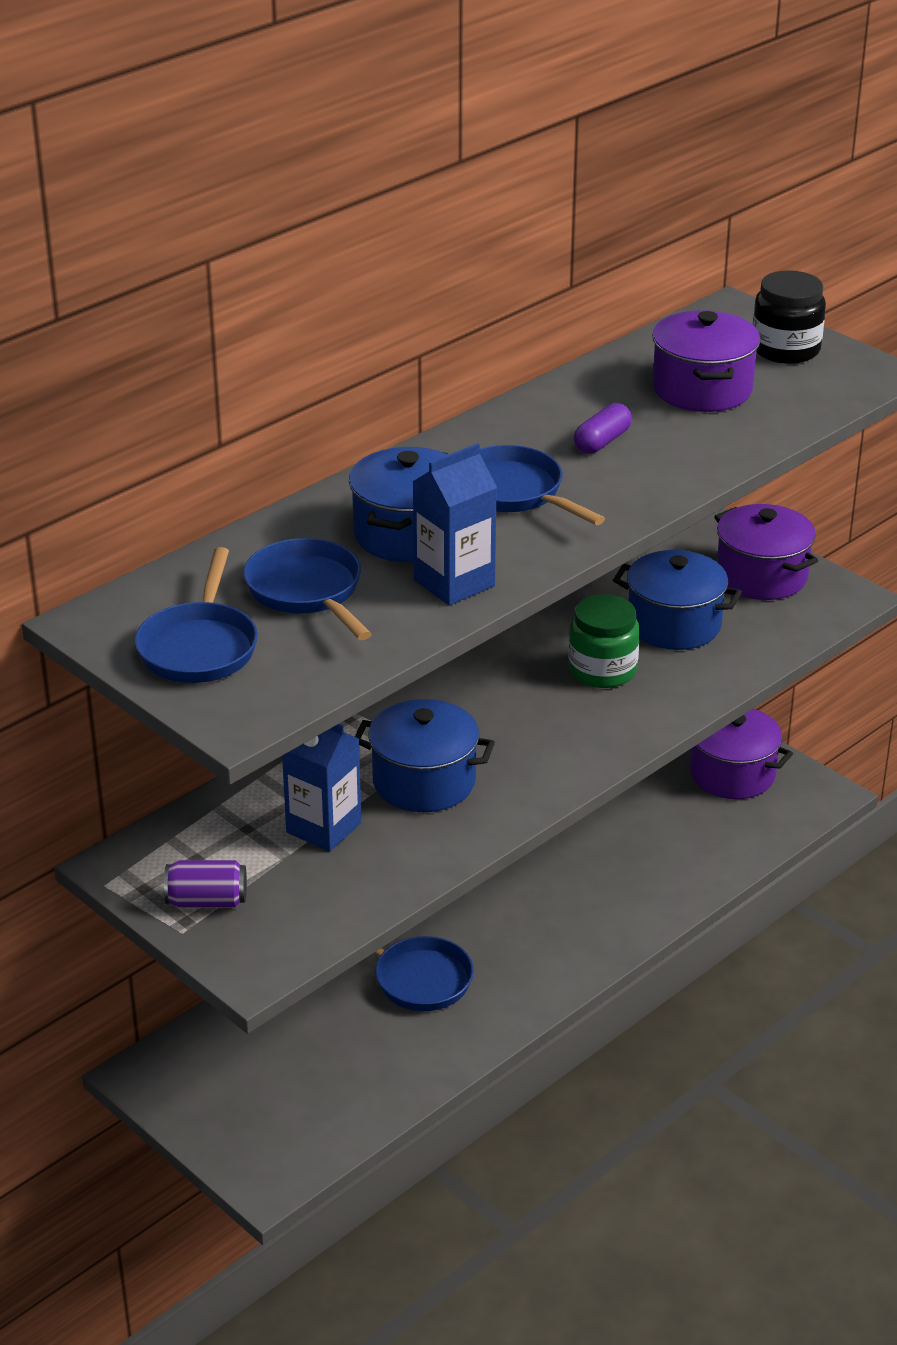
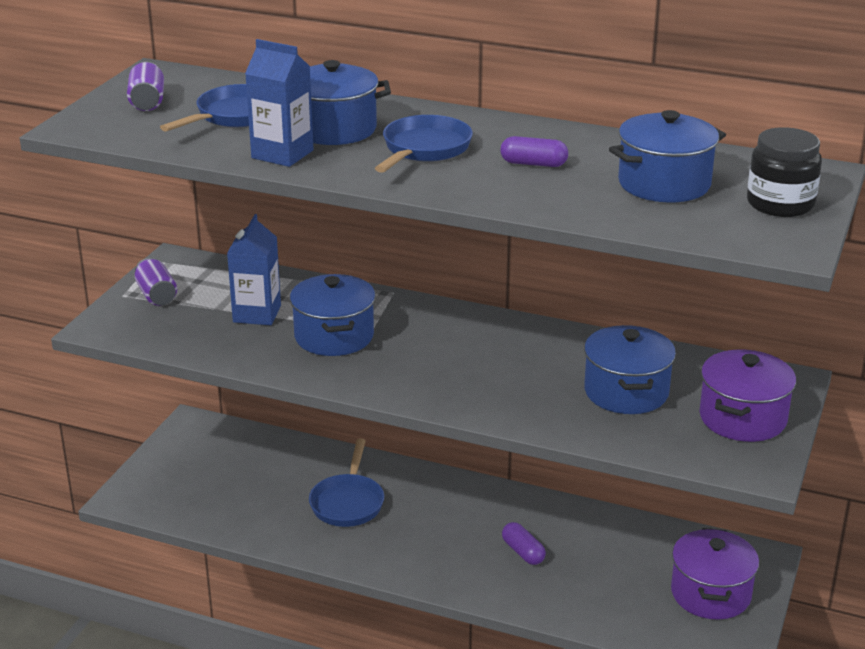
camera: 65 degrees right, 5 degrees down
blue pan [135,547,258,683] -> purple can [127,62,164,111]
green jar [568,594,640,688] -> none
purple pot [652,310,761,412] -> blue pot [609,110,726,202]
none -> purple capsule [502,522,546,565]

